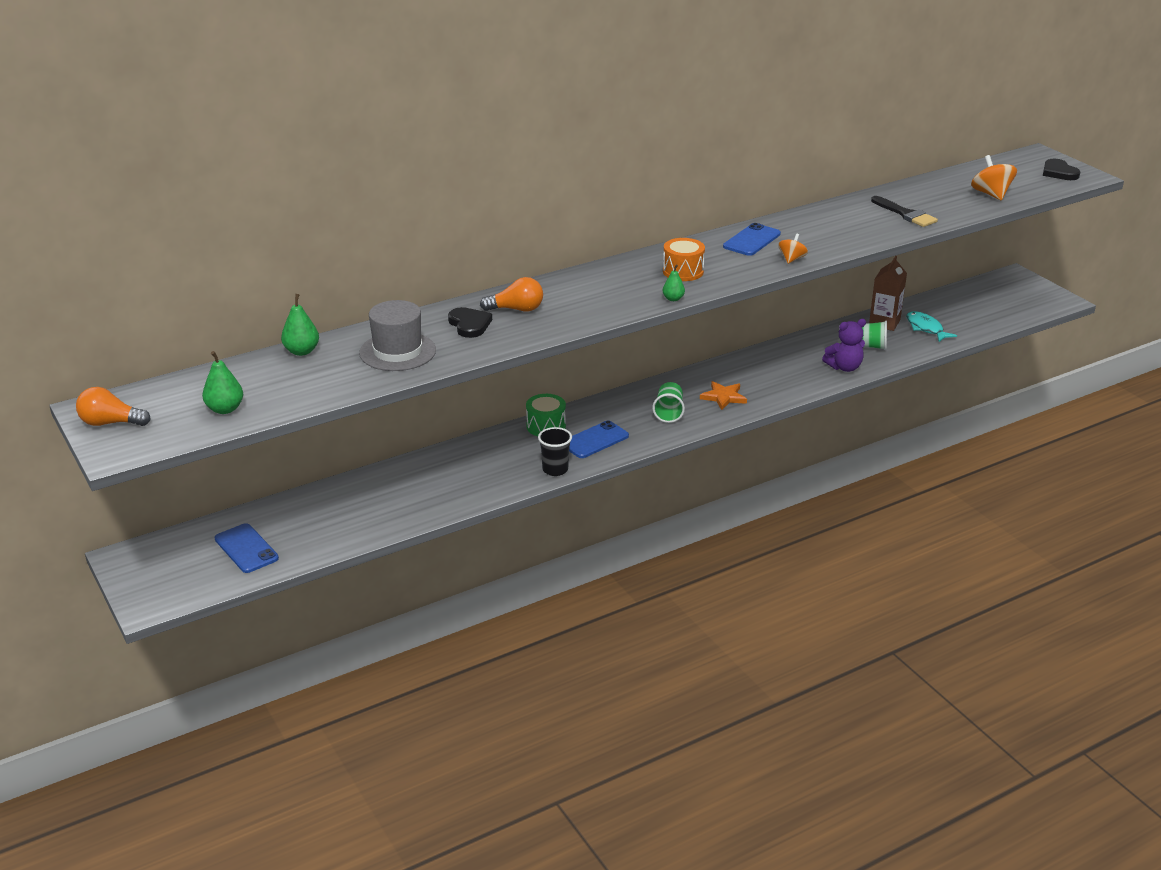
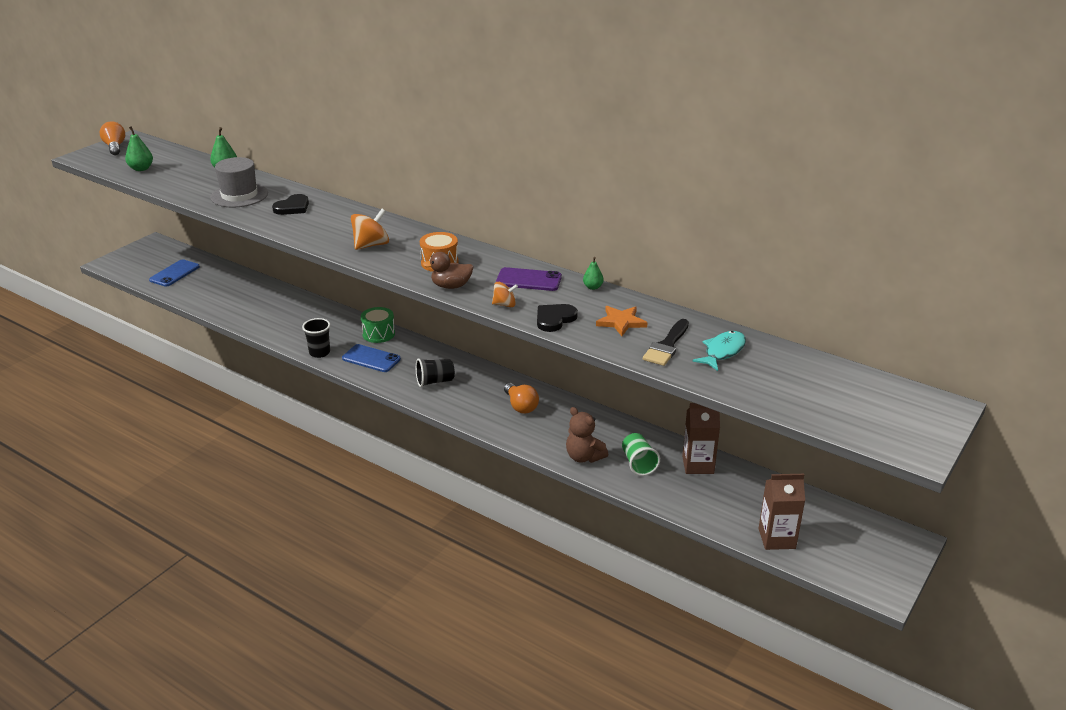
camera: 65 degrees right, 0 degrees up
orange light bulb [480,277,543,312] -> orange light bulb moved to [504,383,539,413]
green cup [652,382,685,423] -> black cup [416,358,455,387]
green pear [663,264,685,301] -> green pear moved to [583,257,604,290]
orange star [700,381,747,410] -> orange star moved to [596,306,648,336]
blue phone [723,223,781,256] -> purple phone [496,267,562,291]
purple teddy bear [822,319,866,372] -> brown teddy bear [566,407,609,463]
turquoise fish [906,311,957,342] -> turquoise fish moved to [692,331,746,371]
orange spinning top [971,155,1017,201] -> orange spinning top moved to [351,209,389,250]
black heart [1043,159,1080,180] -> black heart moved to [537,304,578,332]
none -> brown duck [422,252,473,289]
none -> brown carton [758,474,805,550]

